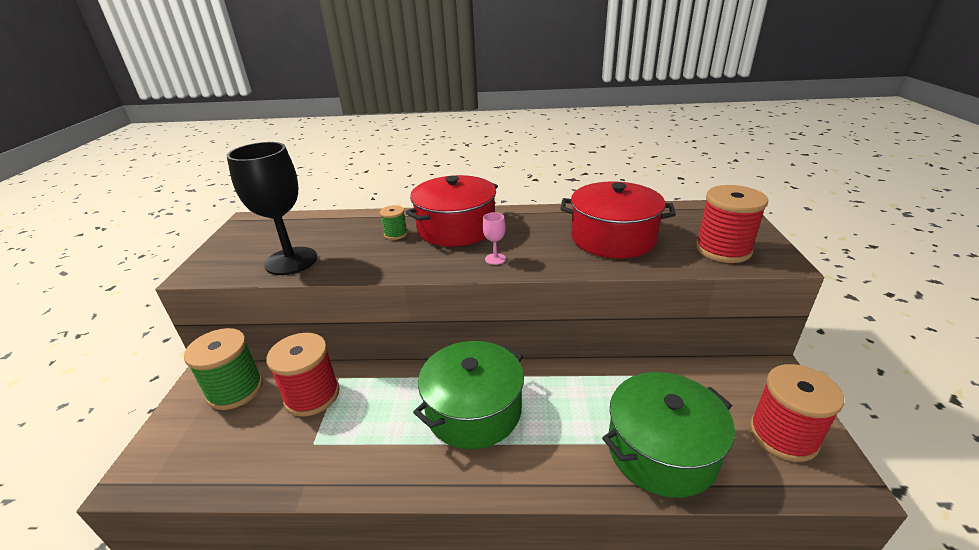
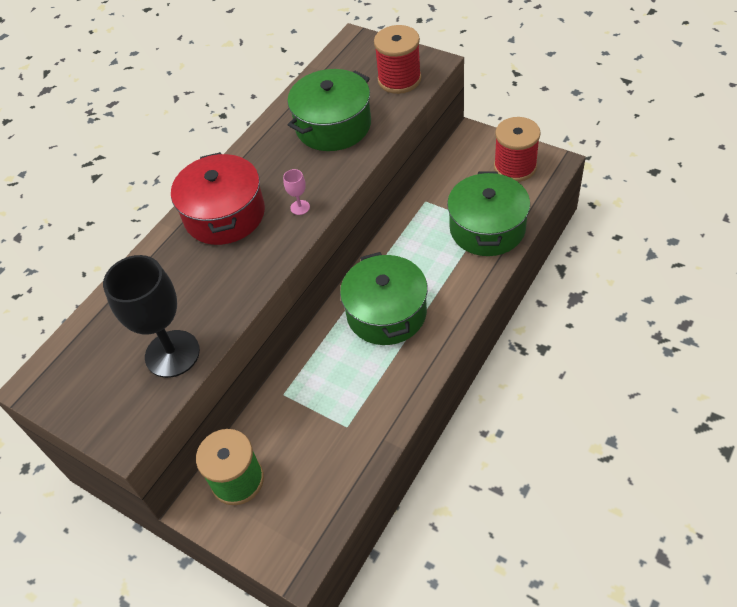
camera: 55 degrees left, 20 degrees up
red spool [266,333,340,417] -> none
green spool [380,205,408,240] -> none
red pot [560,182,676,259] -> green pot [287,69,371,151]

